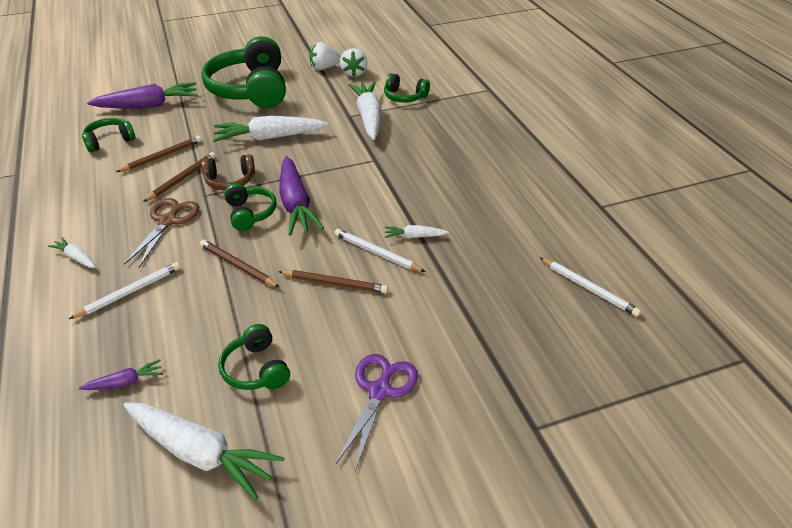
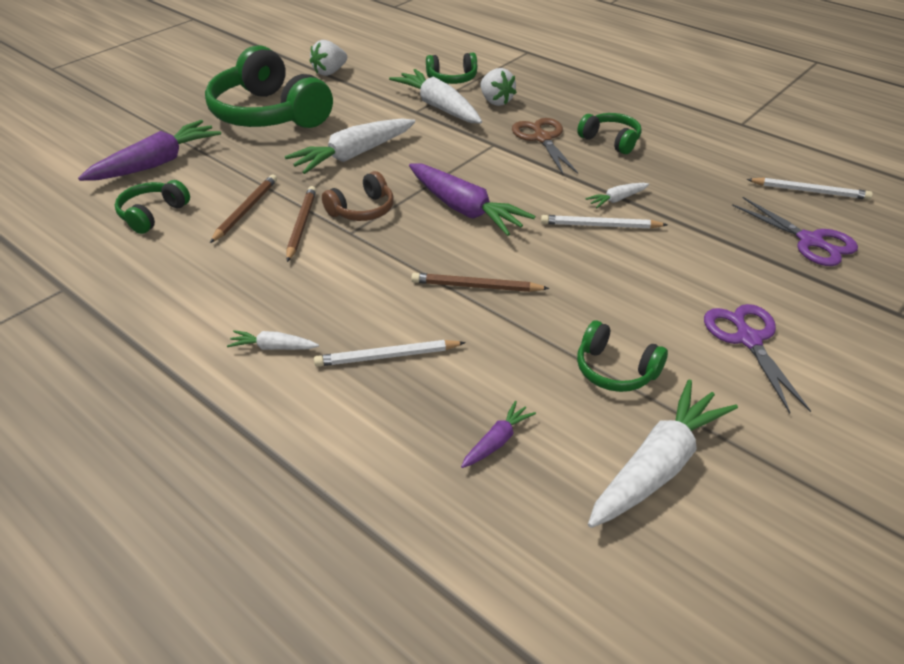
camera: 30 degrees left, 0 degrees up
white pencil [69,262,180,319] -> white pencil turned 120 degrees counterclockwise [314,340,466,367]
brown scissors [124,198,199,268] -> brown scissors moved to [512,118,578,174]
white carrot [124,402,284,500] -> white carrot turned 45 degrees counterclockwise [588,380,738,528]
green headphones [224,183,277,231] -> green headphones moved to [577,113,642,154]
brown pencil [278,270,388,293] -> none
white strawberry [340,48,368,77] -> white strawberry moved to [480,68,517,106]
none -> purple scissors [732,197,858,266]

